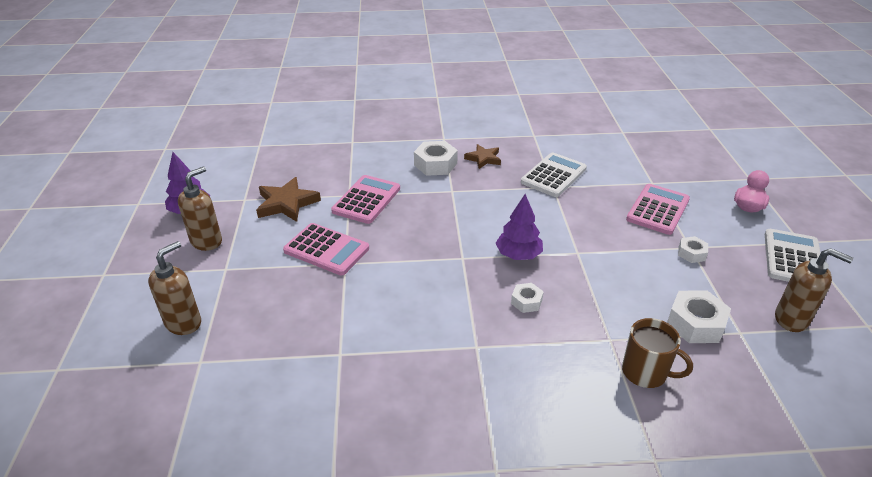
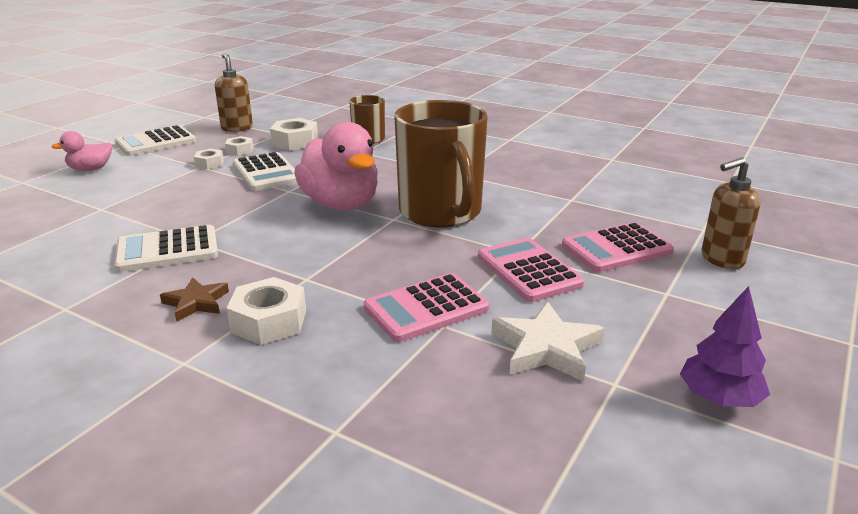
camera: 145 degrees left, 10 degrees down
brown soap dispenser [178,167,222,251] -> none
brown star [256,177,321,222] -> white star [492,302,604,382]
purple tree [495,194,543,260] -> pink duck [294,122,378,211]
white nut [511,283,544,313] -> white nut moved to [225,136,253,156]
pink calculator [626,184,690,235] -> pink calculator moved to [562,222,674,272]
none -> white calculator [233,152,297,191]
none -> brown mug [394,100,488,227]

